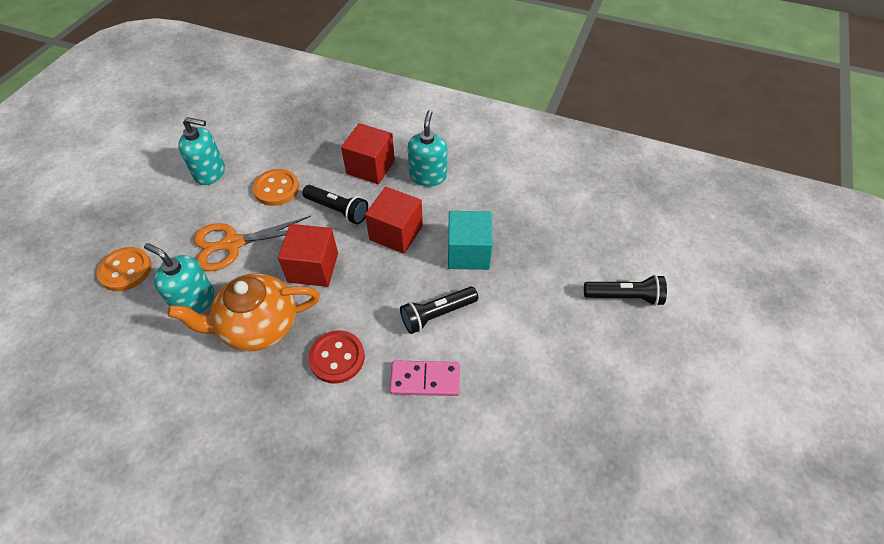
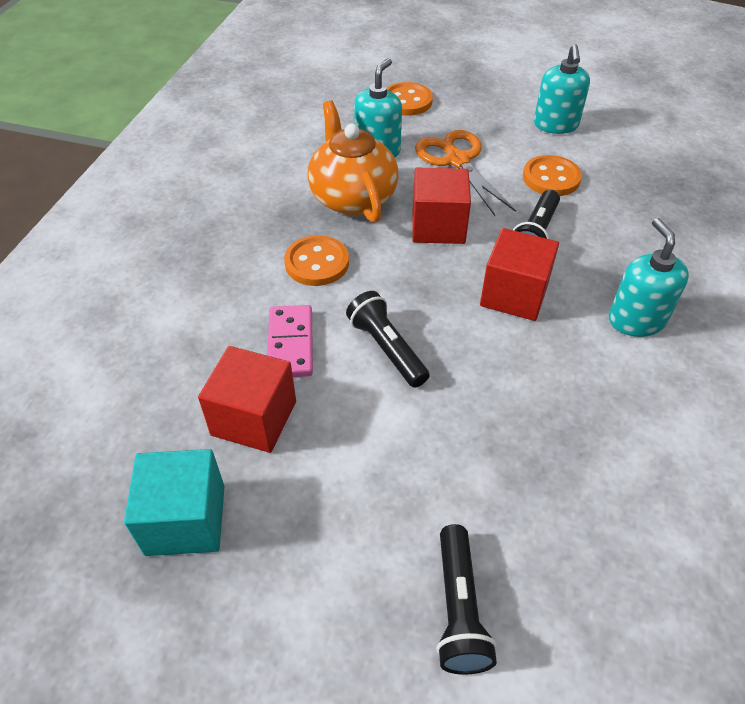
camera: 85 degrees right, 5 degrees down
red button [308,330,365,384] -> orange button [284,235,349,286]
red cube [341,123,395,184] -> red cube moved to [198,346,296,453]
turquoise soap dispenser [408,110,447,186] -> turquoise soap dispenser turned 105 degrees counterclockwise [609,218,689,337]
turquoise cube [448,211,493,270] -> turquoise cube moved to [124,449,224,556]

